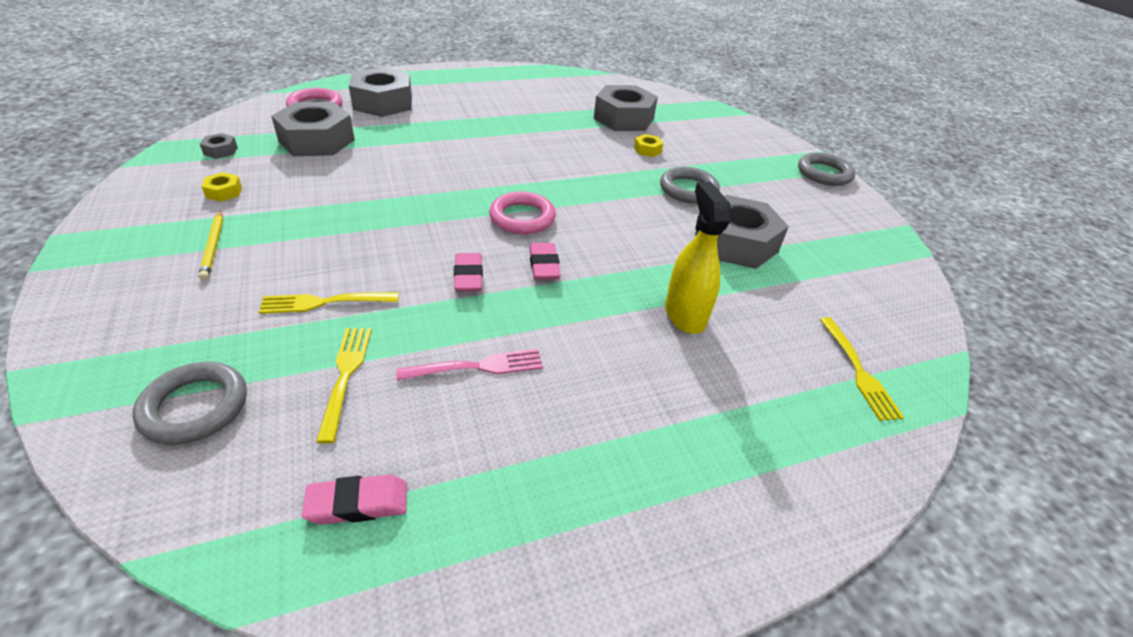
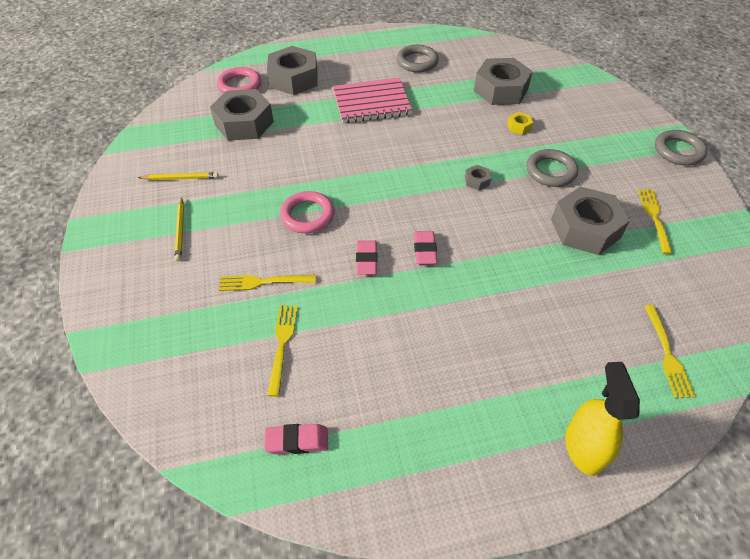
camera: 10 degrees right, 10 degrees up
grey ring [133,362,247,445] -> grey ring moved to [397,45,439,72]
grey nut [200,133,238,159] -> grey nut moved to [465,165,491,190]
yellow nut [201,172,242,202] -> yellow pencil [138,172,219,180]
pink fork [396,349,543,381] -> none
pink ring [489,191,556,234] -> pink ring moved to [280,191,335,233]
yellow spray bottle [665,182,731,334] -> yellow spray bottle moved to [565,362,640,476]
none -> pink notebook [333,78,413,123]
none -> yellow fork [638,189,672,254]

